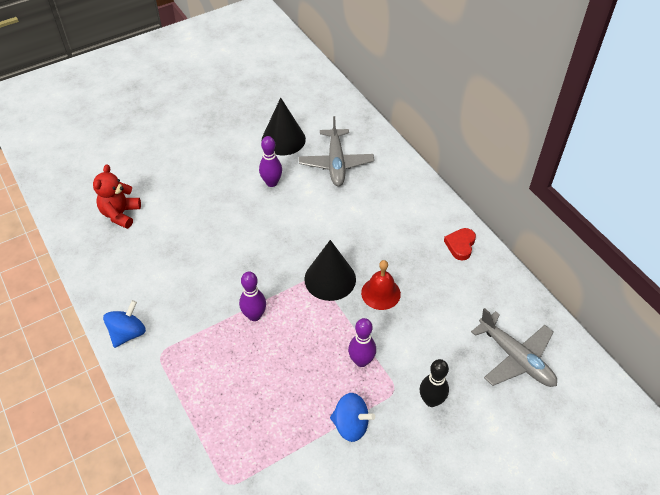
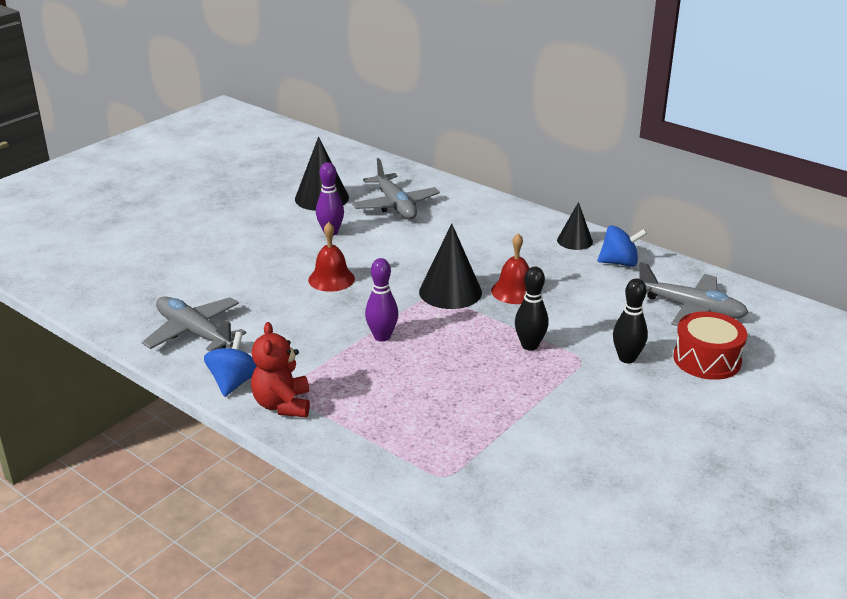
camera: 20 degrees left, 20 degrees down
red teddy bear [93,164,141,229] -> red teddy bear moved to [251,322,310,417]
blue spinning top [330,393,375,442] -> blue spinning top moved to [598,225,647,267]
purple bowling pin [348,318,376,367] -> black bowling pin [515,267,549,351]
red heart [444,228,476,260] -> black cone [557,202,593,250]
none -> grey plane [142,296,246,352]
none -> red bell [308,222,355,292]
none -> red drum [673,311,747,380]

